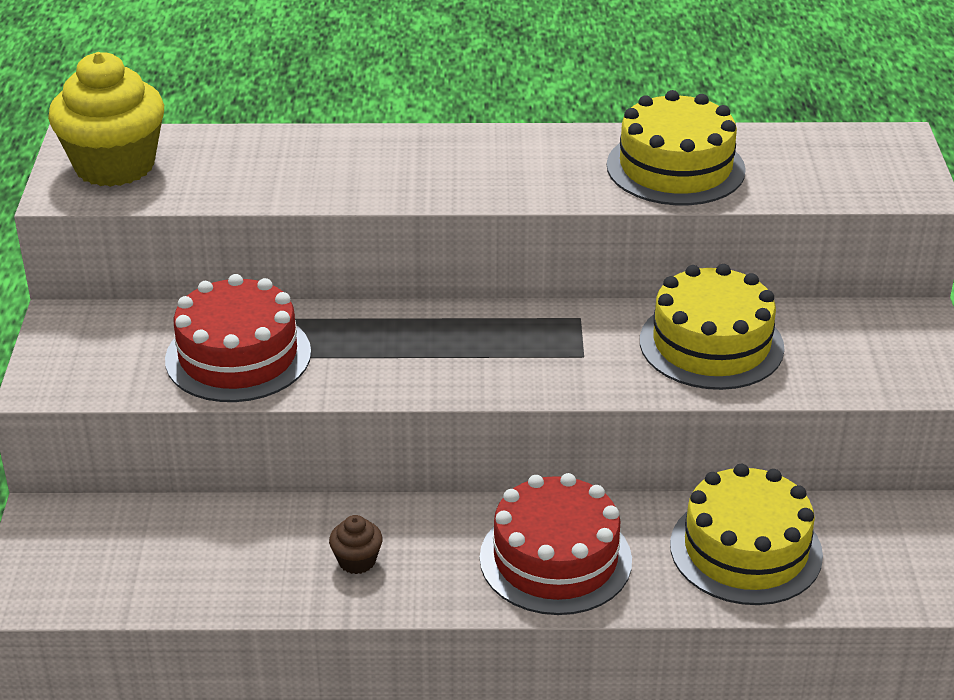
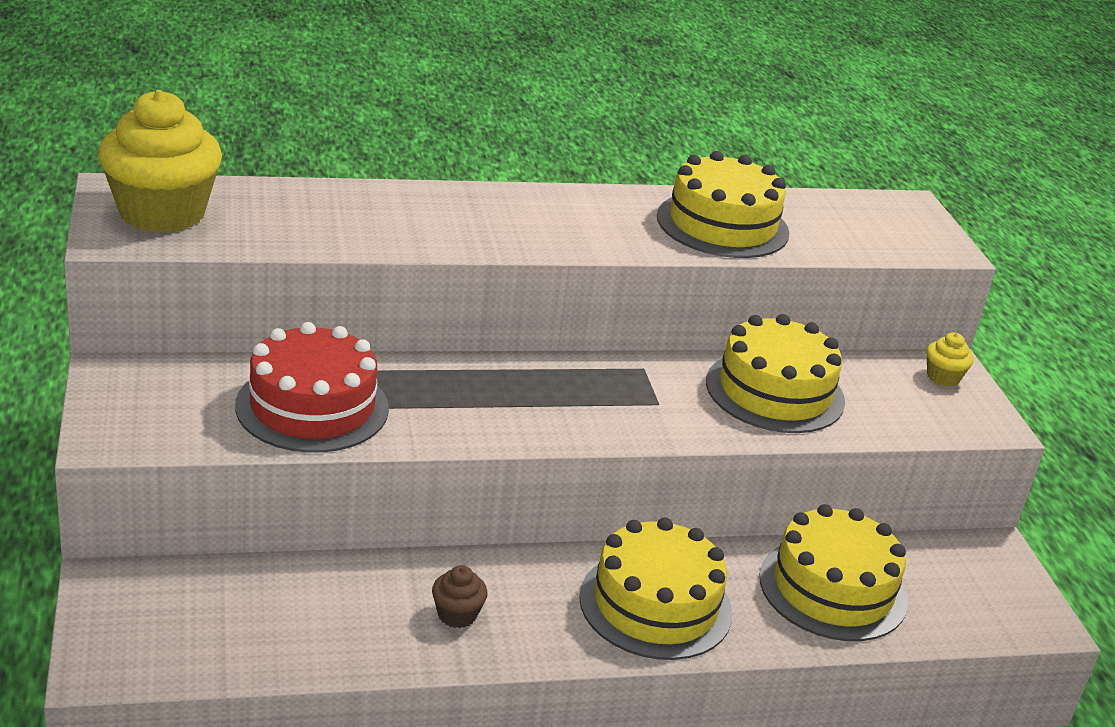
camera: 15 degrees left, 5 degrees down
red cake [480,473,632,615] -> yellow cake [579,517,732,660]
none -> yellow cupcake [926,332,974,386]

